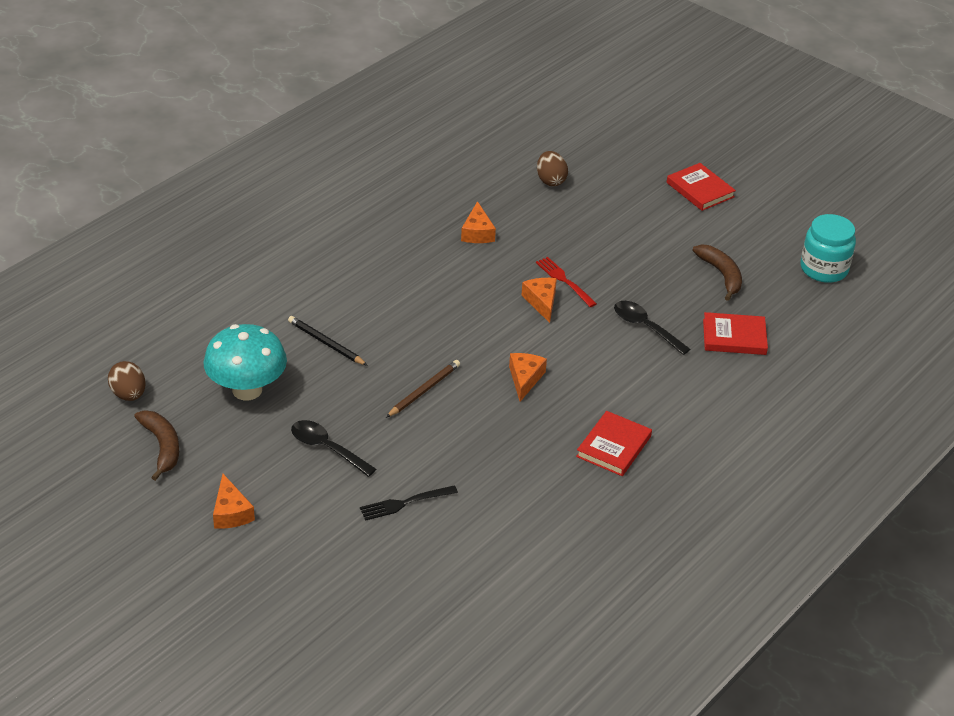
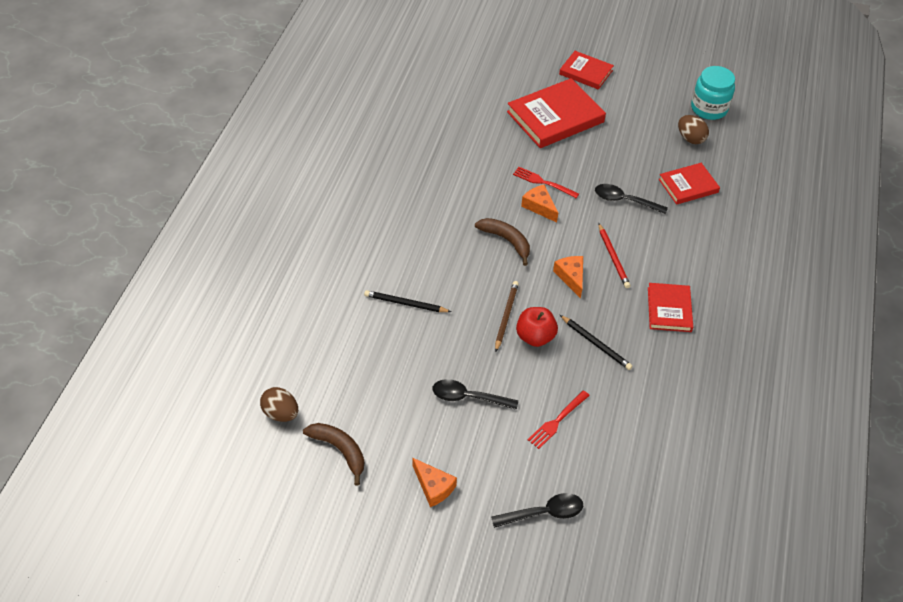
camera: 25 degrees left, 10 degrees up
turquoise mushroom [204,324,287,400] -> none
black fork [360,485,458,521] -> red fork [528,390,590,449]
orange cheese [461,201,496,243] -> none
brown egg [537,151,568,186] -> brown egg moved to [678,115,709,144]
brown banana [693,244,742,301] -> brown banana moved to [475,218,530,266]
none -> black spoon [491,493,583,528]
none -> red book [507,78,606,148]
none -> red apple [516,307,558,347]
none -> black pencil [560,315,633,370]
none -> red pencil [598,223,630,288]

